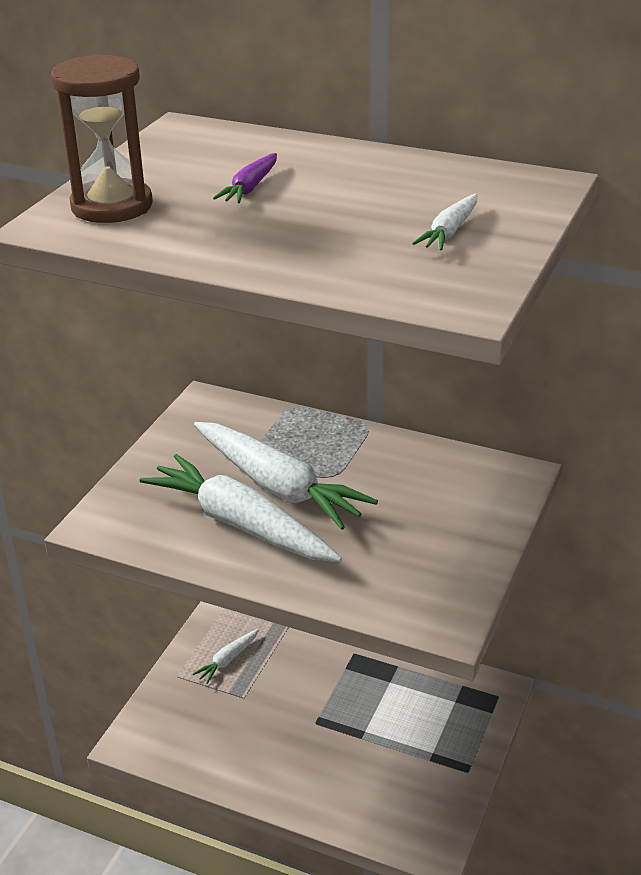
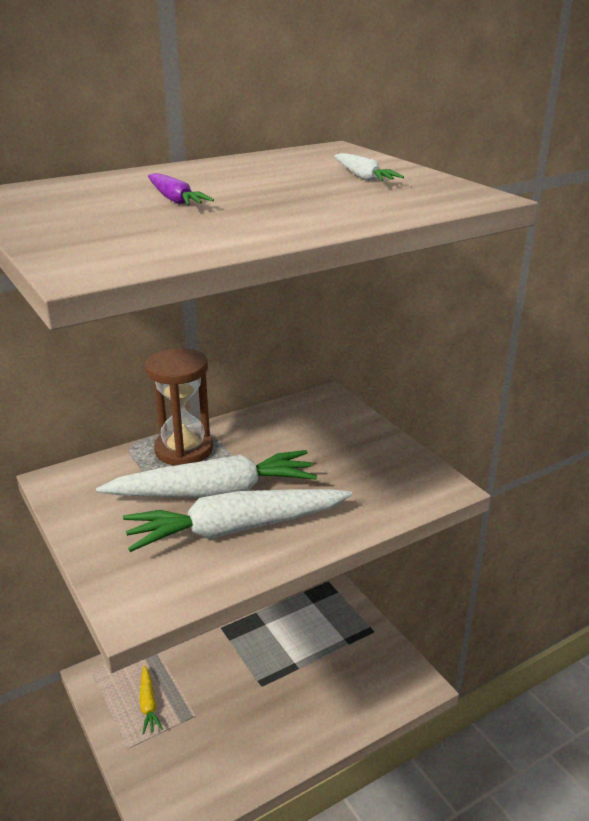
camera: 55 degrees left, 5 degrees down
brown hourglass [51,54,153,223] -> brown hourglass moved to [145,348,213,465]
white carrot [193,629,259,684] -> yellow carrot [139,665,163,734]

